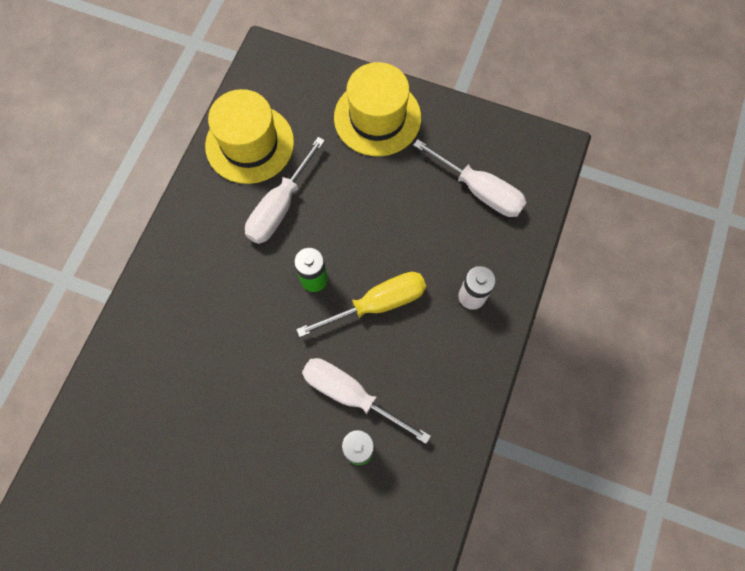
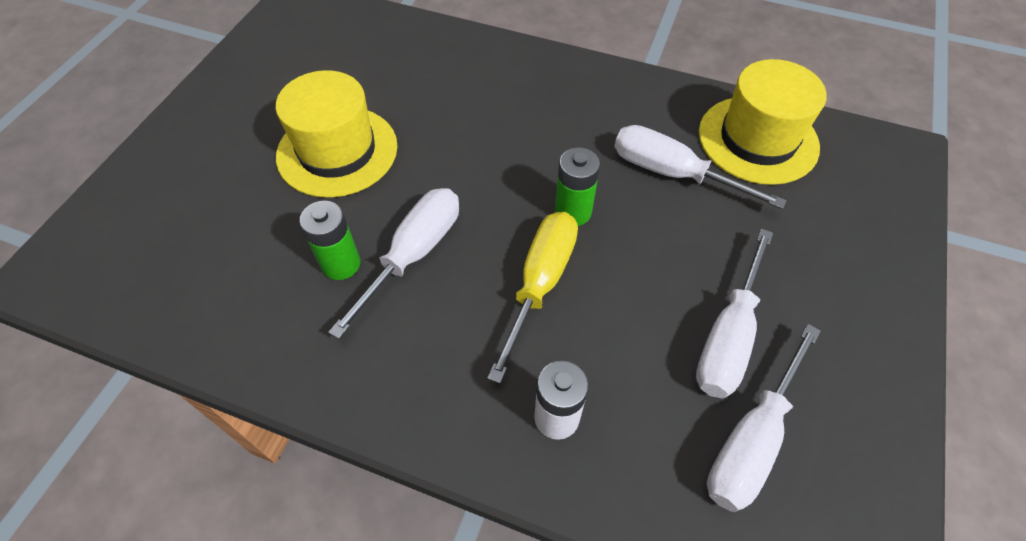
camera: 90 degrees right, 15 degrees down
yellow screwdriver [296,272,426,337] -> yellow screwdriver turned 135 degrees counterclockwise [487,212,578,384]
yellow hat [334,62,421,156] -> yellow hat moved to [276,70,398,197]
none -> white screwdriver [696,229,773,399]

